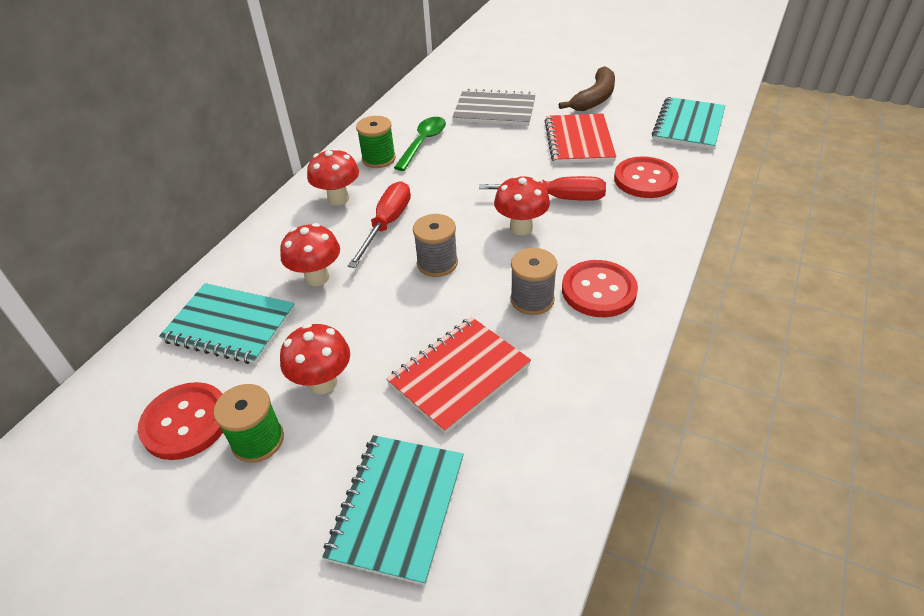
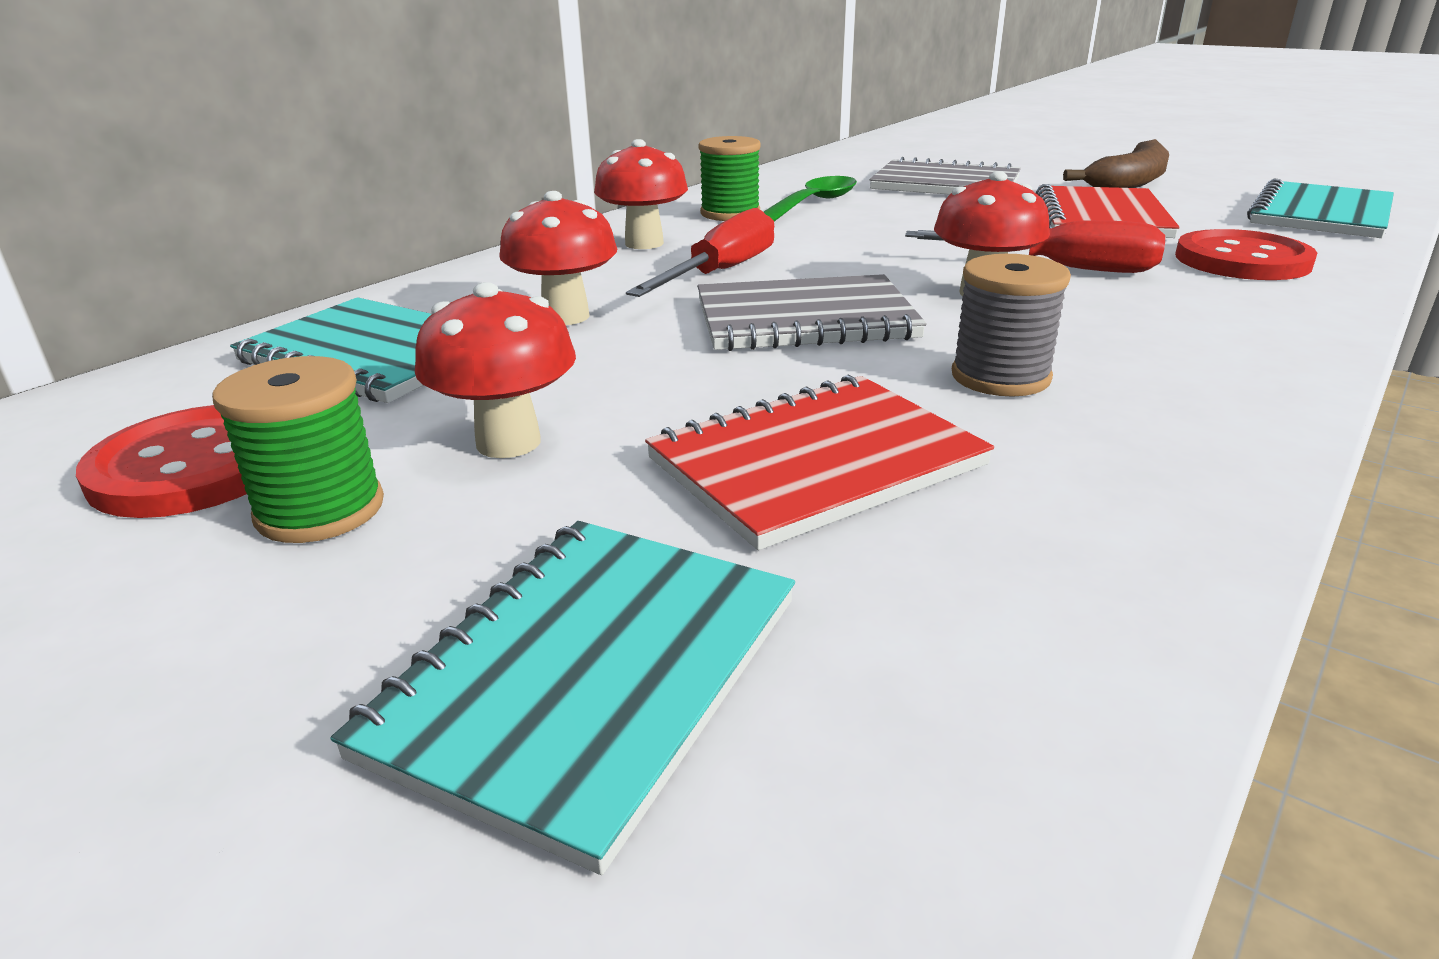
camera: 10 degrees right, 15 degrees down
grey spool [413,214,458,277] -> grey notebook [697,274,927,351]
red button [562,260,638,317] -> none

